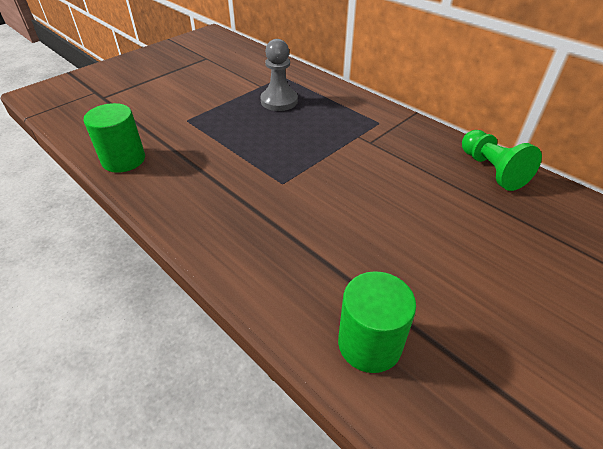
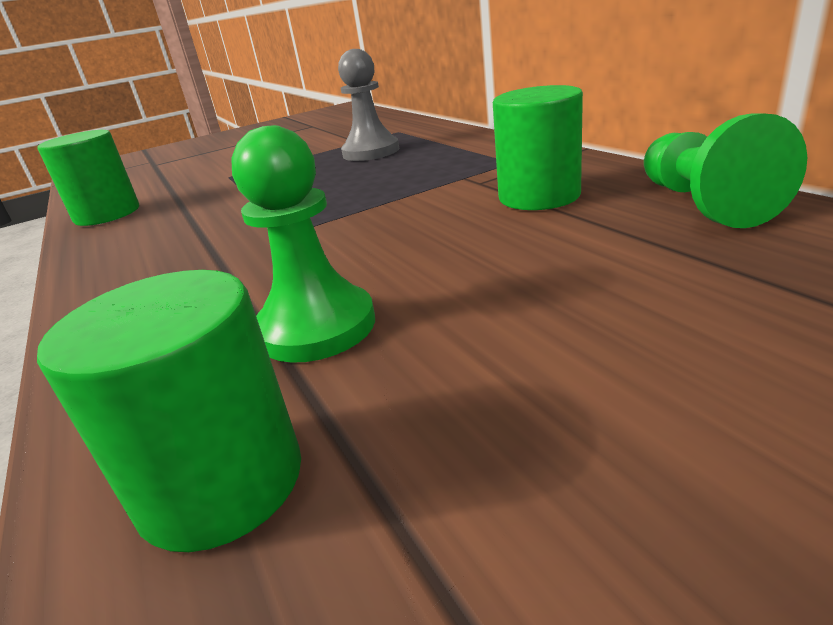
camera: 20 degrees right, 15 degrees down
none -> green pawn [231,125,375,363]
none -> green cylinder [493,85,583,210]

